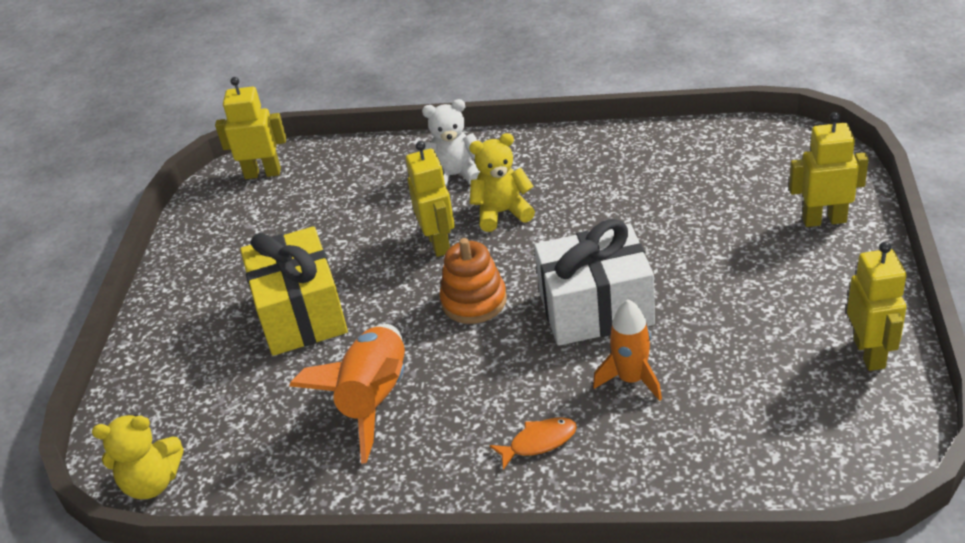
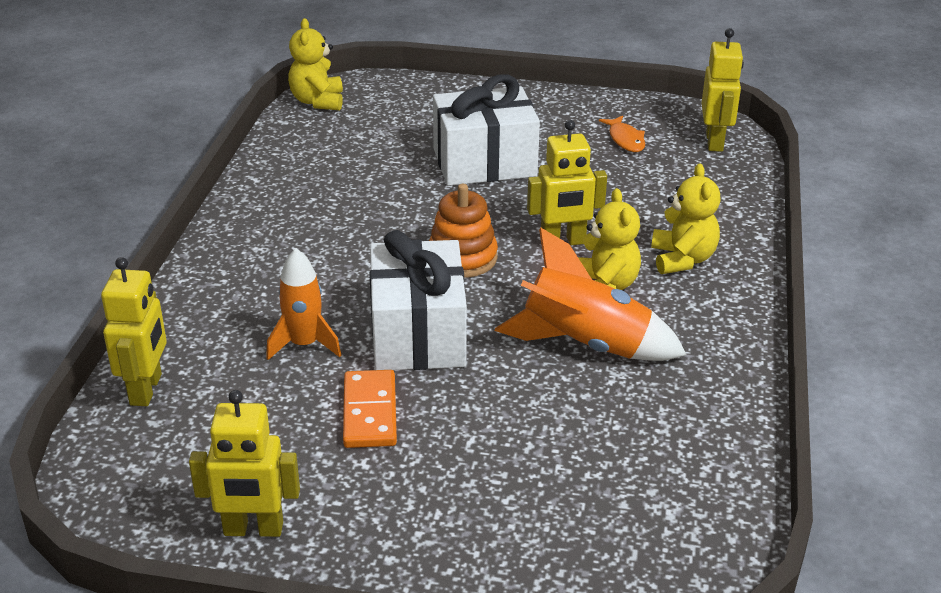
camera: 90 degrees right, 5 degrees down
yellow gift [240,226,348,356] -> white gift [433,74,540,186]
orange rocket [289,324,405,463] -> orange rocket moved to [494,228,687,361]
white teddy bear [422,99,480,187] -> yellow teddy bear [651,164,721,274]
orange fish [489,417,577,470] -> orange fish moved to [599,116,645,152]
yellow robot [789,112,869,227] -> yellow robot moved to [101,257,167,406]
none -> orange domino [343,370,397,448]

